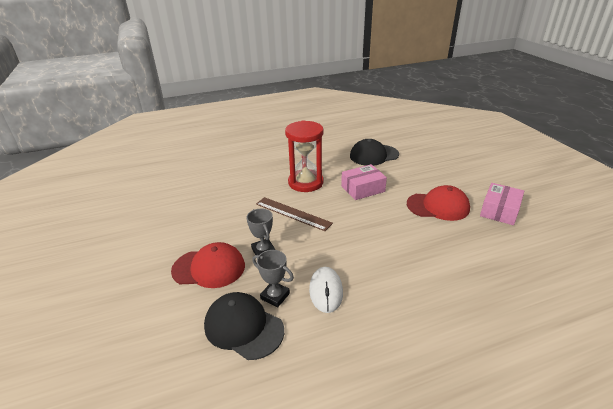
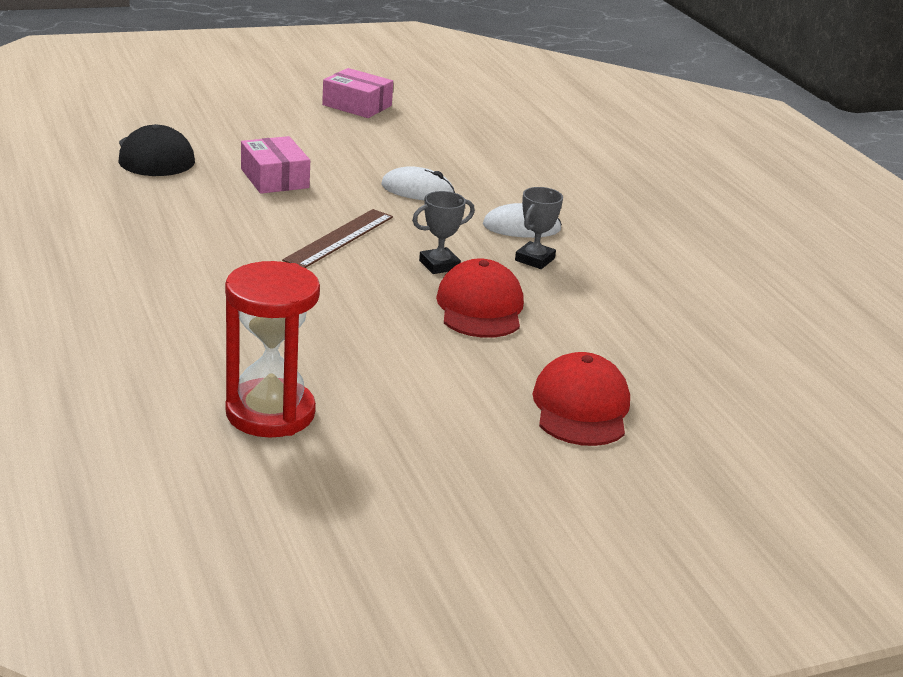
camera: 95 degrees left, 5 degrees down
black cap [204,292,284,360] -> none
red hourglass [285,120,323,192] -> red hourglass moved to [225,261,320,438]
red cap [407,185,470,221] -> red cap moved to [532,352,630,446]
none -> white mouse [381,166,455,200]

